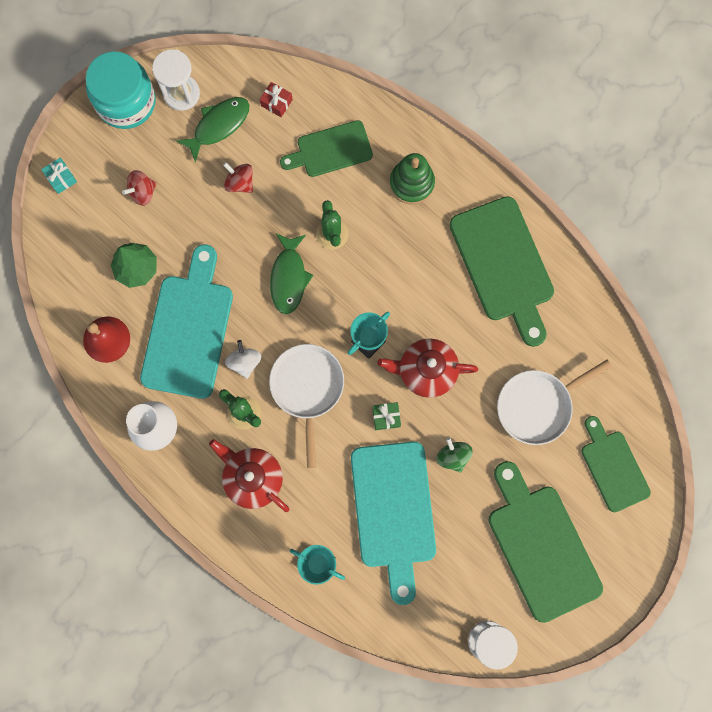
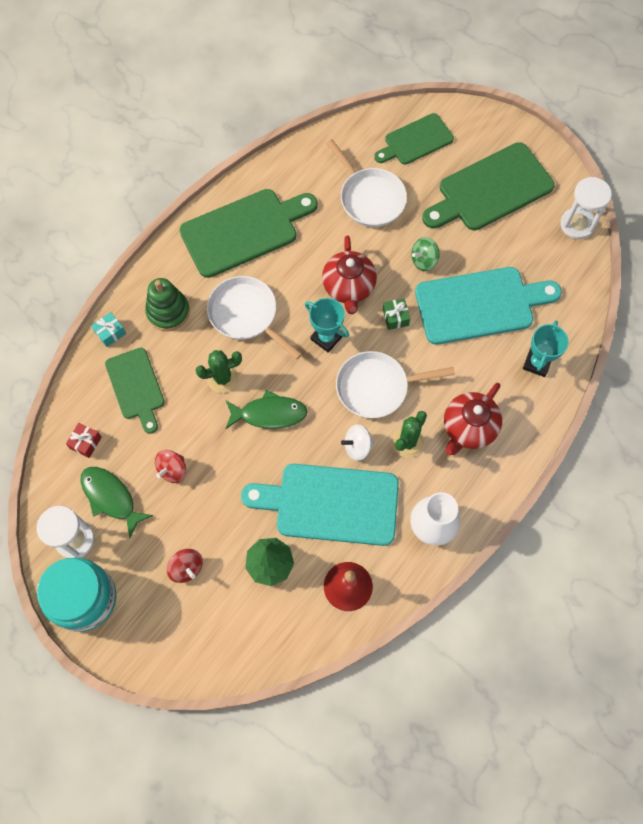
camera: 95 degrees left, 10 degrees down
turquoise gift [41,157,77,194] -> turquoise gift moved to [91,312,126,347]
none -> white pan [207,276,302,360]

